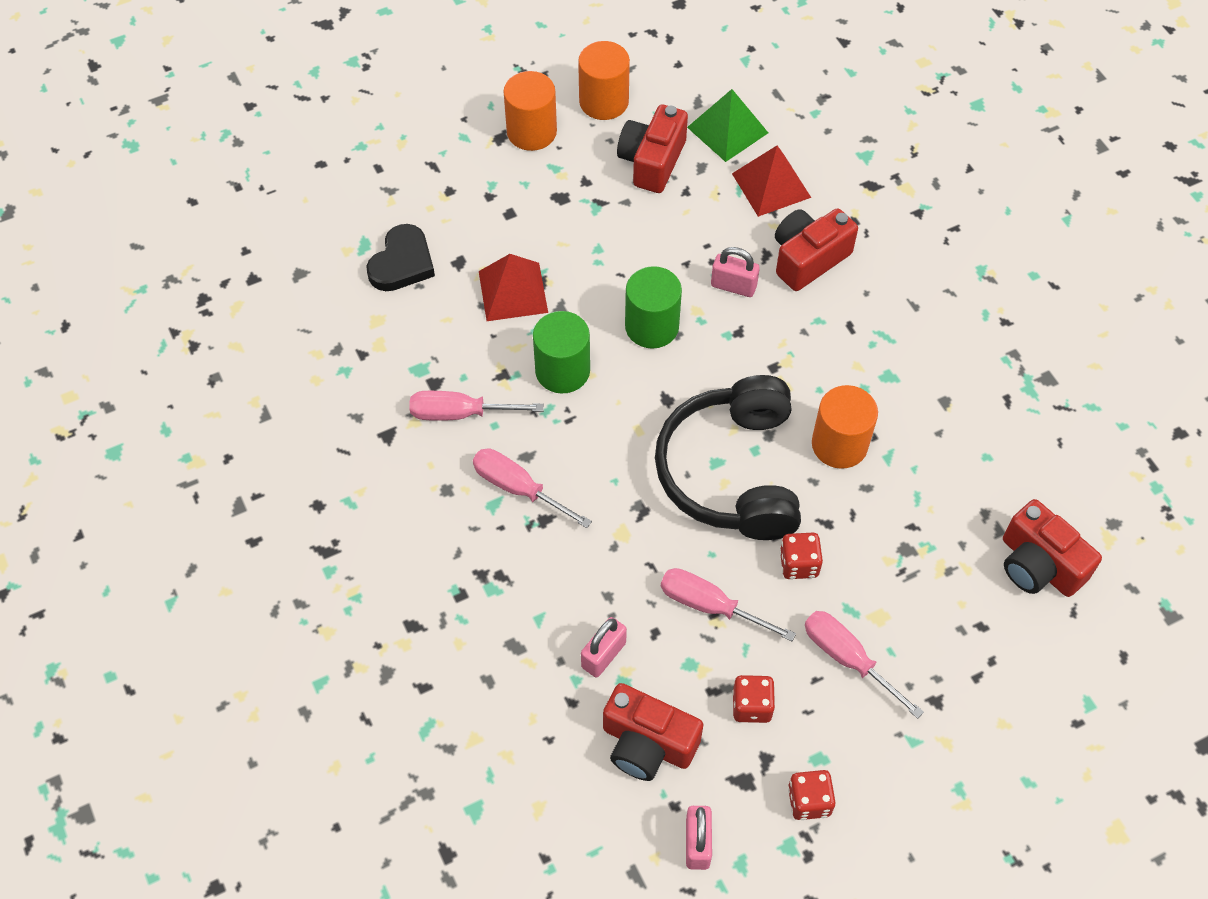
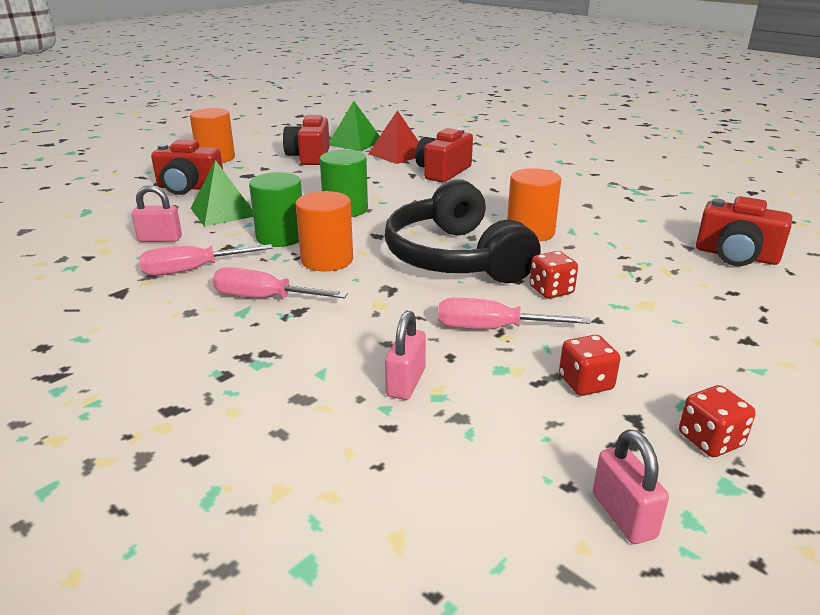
camera: 20 degrees left, 30 degrees down
black heart [366,224,435,291] -> none
red pyramid [479,254,548,321] -> green pyramid [191,160,253,227]
orange cylinder [578,41,630,120] -> orange cylinder moved to [296,191,353,271]
red camera [603,683,703,781] -> red camera moved to [151,140,223,195]
pink padlock [711,247,760,297] -> pink padlock moved to [132,185,182,242]
pink screwdriver [805,611,924,719] -> none

